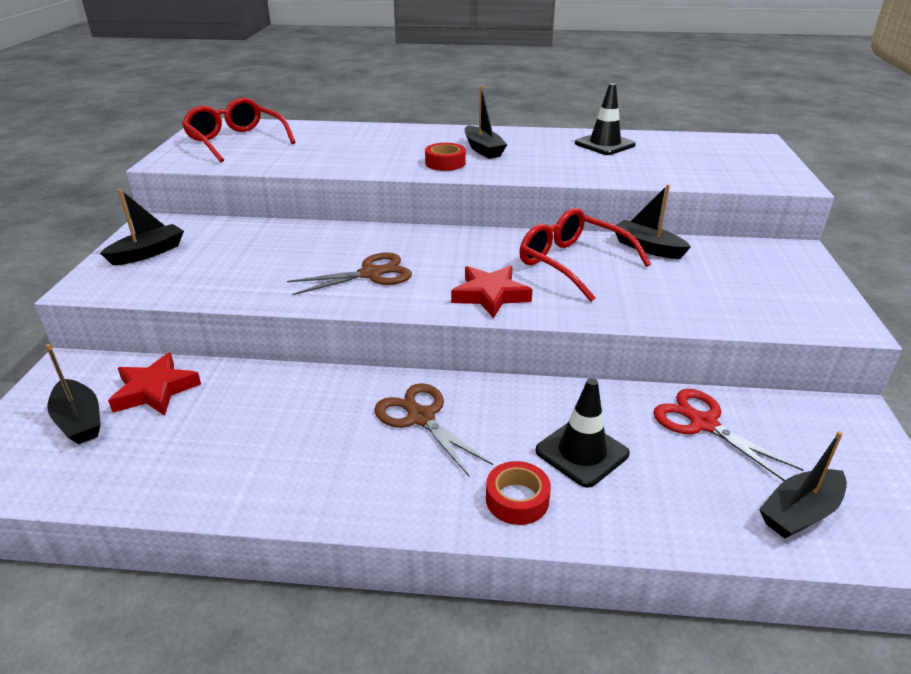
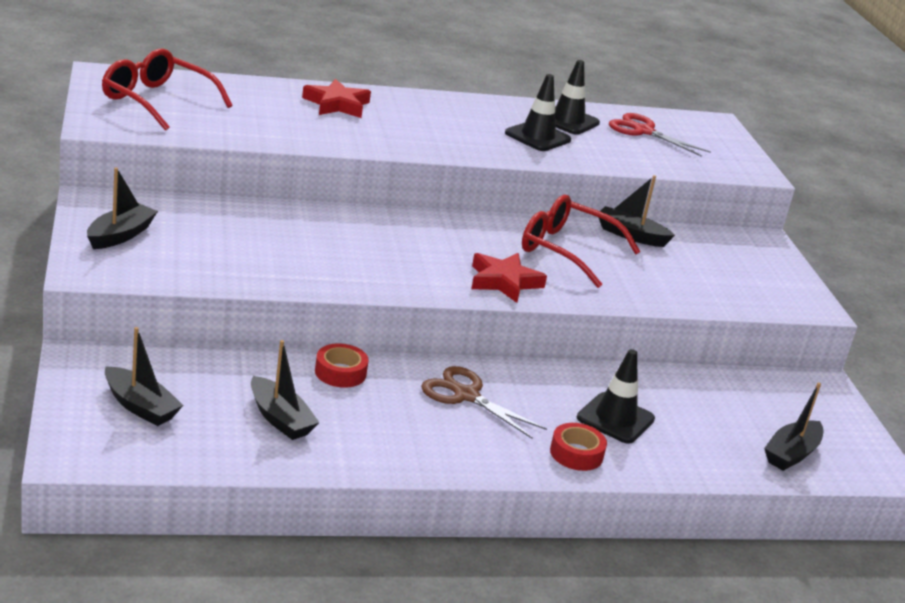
camera: 20 degrees left, 5 degrees down
red star [108,352,201,416] -> red star moved to [302,79,371,118]
brown scissors [287,252,412,295] -> none
red tape [425,143,466,171] -> red tape moved to [315,343,369,388]
black boat [465,86,508,159] -> black boat moved to [251,340,320,440]
red scissors [653,389,803,481] -> red scissors moved to [609,113,711,157]
none -> black traffic cone [505,74,571,151]

